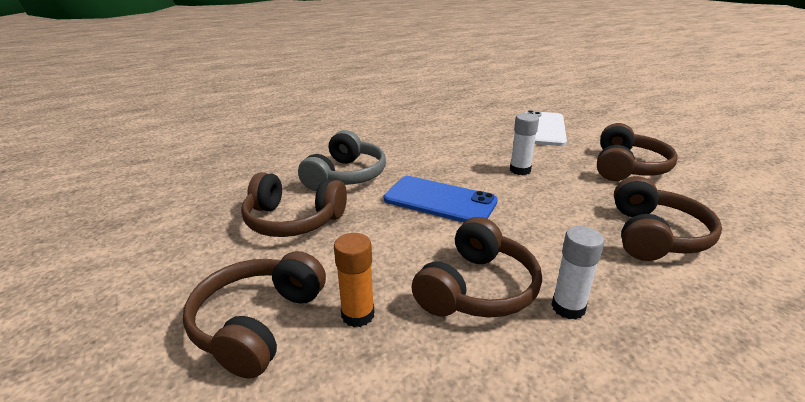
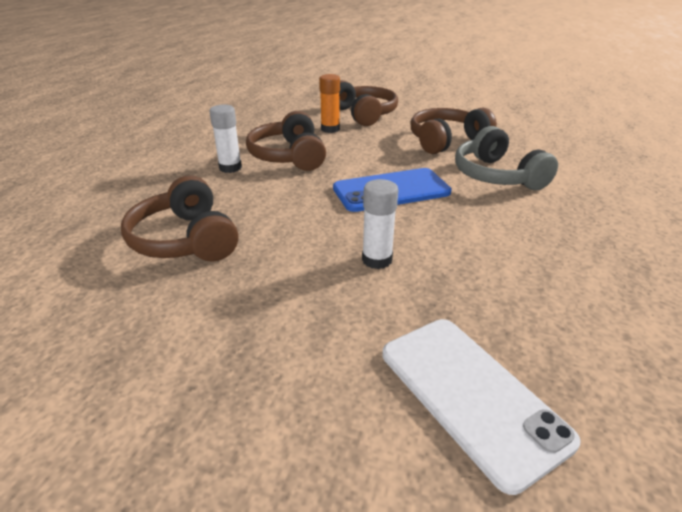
camera: 135 degrees right, 5 degrees up
brown headphones [597,123,678,181] -> none

